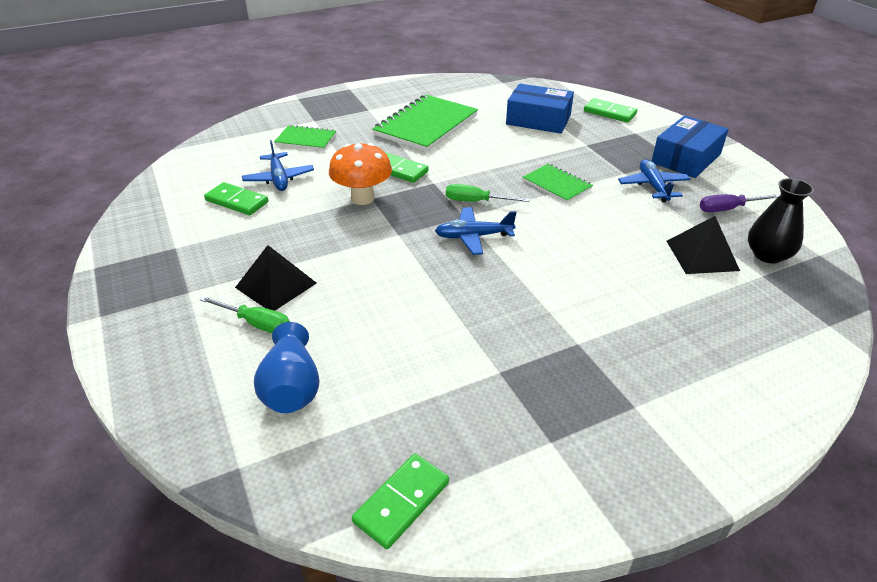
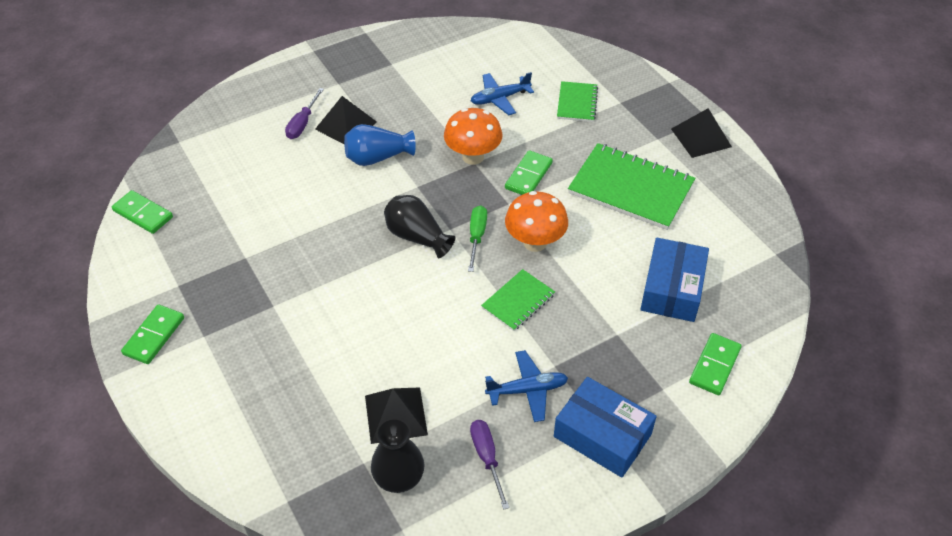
camera: 85 degrees right, 10 degrees up
green screwdriver [199,296,290,333] -> purple screwdriver [285,88,324,139]
green domino [204,182,268,215] -> green domino moved to [121,304,184,364]
blue vase [254,322,320,413] -> blue vase moved to [344,124,416,166]
blue plane [435,207,517,255] -> black vase [384,195,455,258]
none -> orange mushroom [505,191,568,252]
none -> black pyramid [671,108,732,158]

